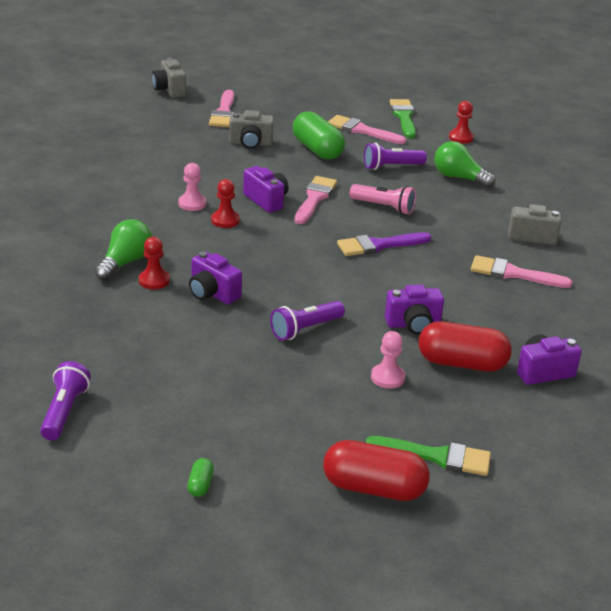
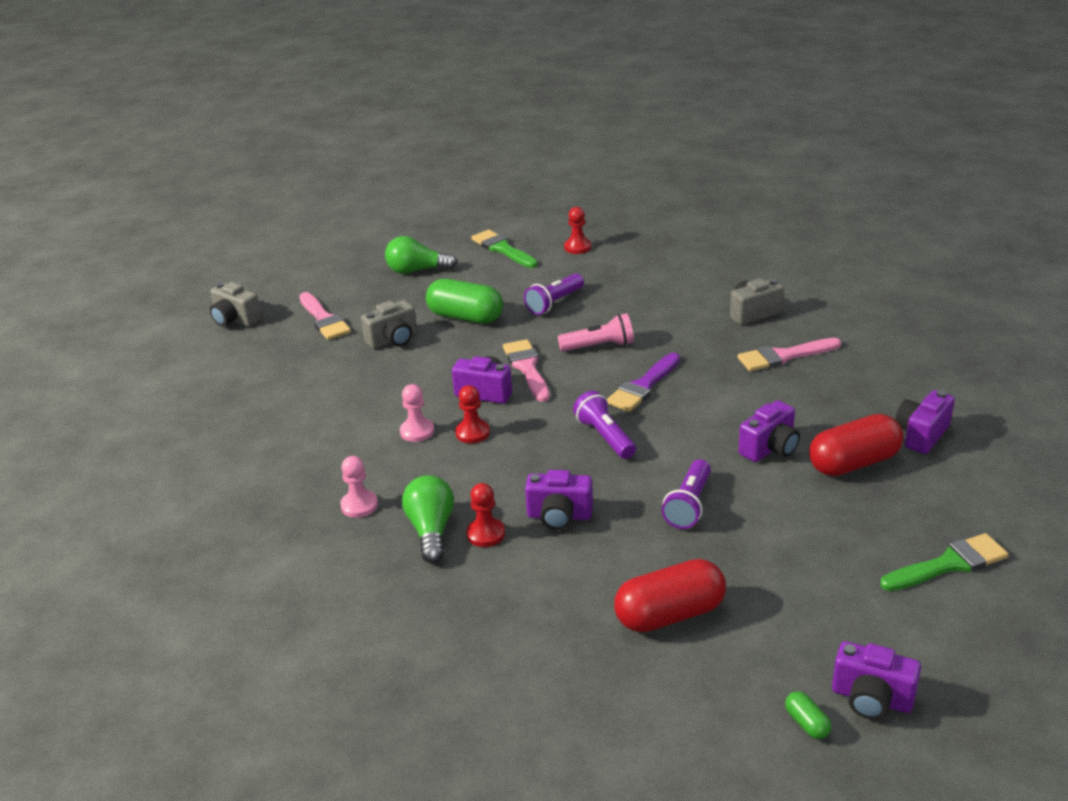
camera: 30 degrees left, 0 degrees up
purple flashlight [40,361,91,440] -> purple flashlight moved to [573,391,636,459]
red capsule [323,440,430,501] -> red capsule moved to [614,559,726,632]
pink brush [328,115,406,144] -> none
pink pawn [371,331,405,389] -> pink pawn moved to [340,456,378,518]
green light bulb [434,141,496,188] -> green light bulb moved to [385,236,457,274]
none -> purple camera [832,641,921,719]

